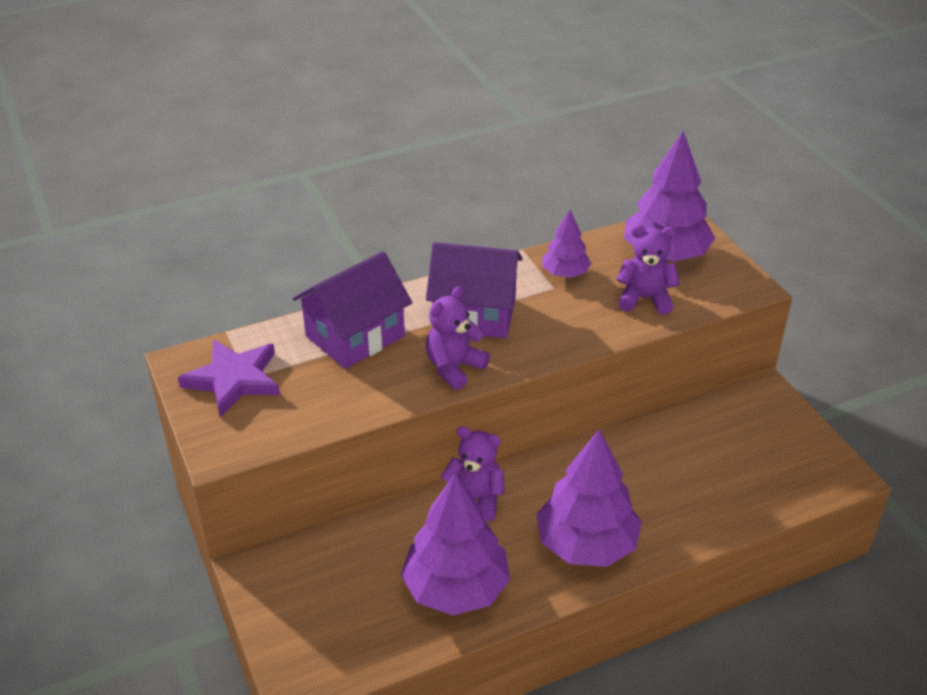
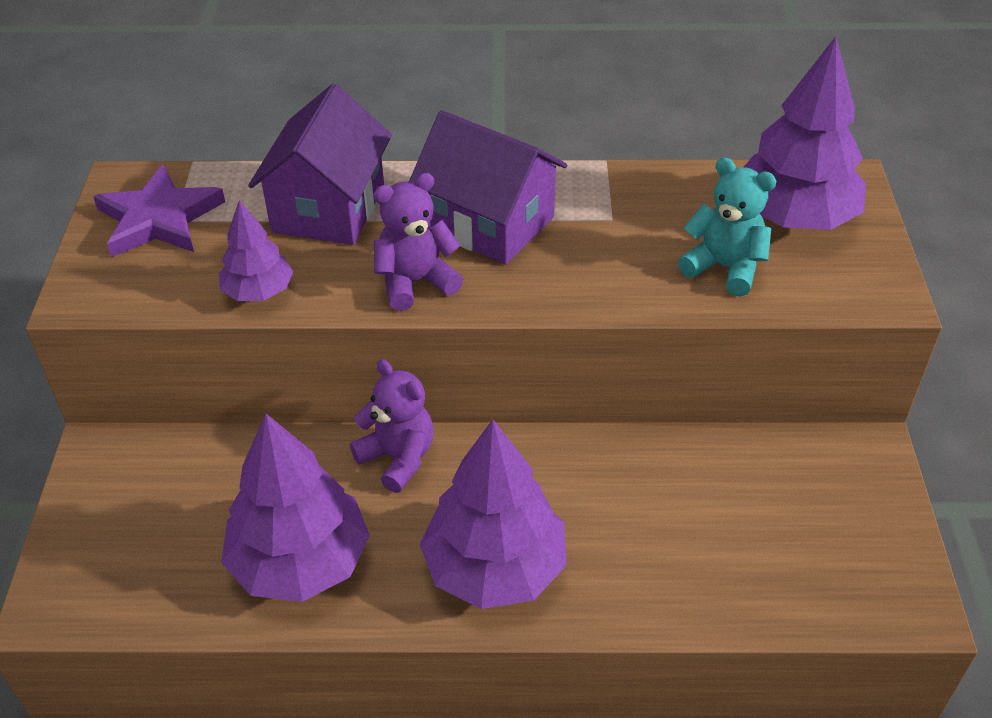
camera: 25 degrees right, 5 degrees up
purple house [292,251,412,369] -> purple house turned 60 degrees counterclockwise [248,84,392,245]
purple tree [542,210,592,278] -> purple tree moved to [219,200,294,301]
purple teddy bear [616,225,680,315] -> turquoise teddy bear [678,157,776,297]

